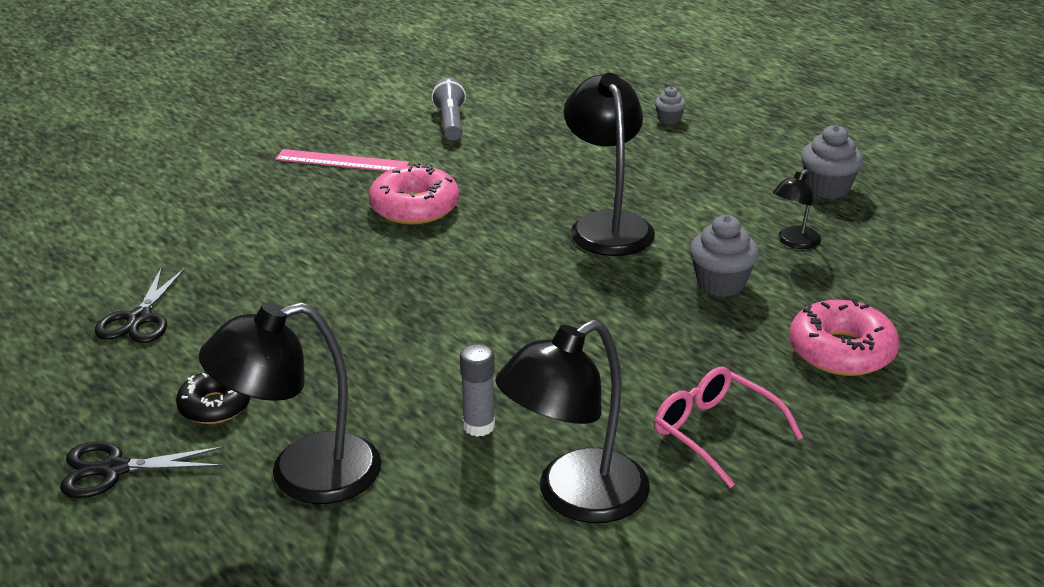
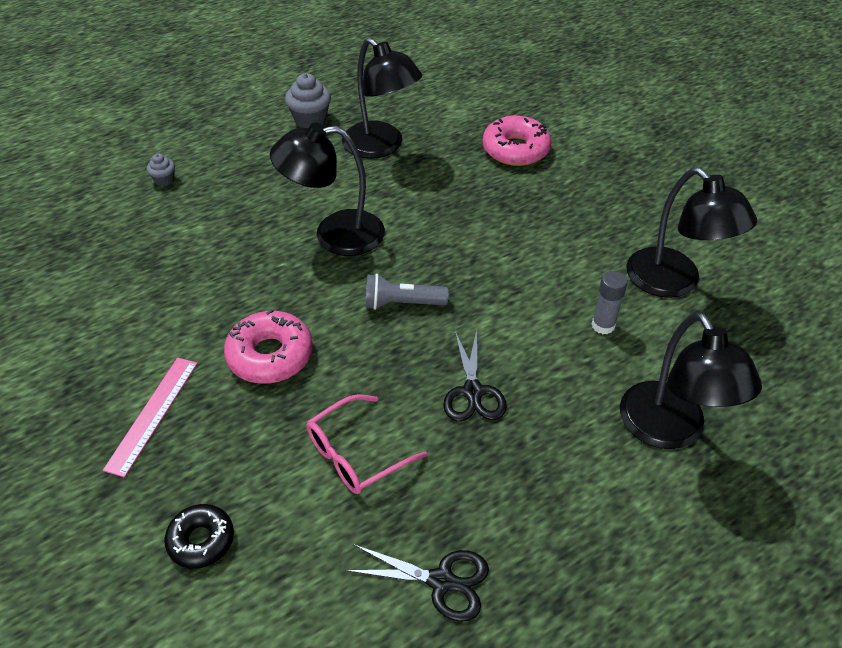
camera: 85 degrees left, 15 degrees up
black scissors [60,441,224,498] -> black scissors moved to [443,330,507,422]
black donut [176,372,251,424] -> black donut moved to [164,504,234,569]
grey flashlight [431,78,466,141] -> grey flashlight moved to [365,274,449,310]
pink glasses [654,366,803,488] -> pink glasses moved to [307,394,427,494]
grey cupcake [690,215,759,297] -> none
black lamp [773,169,821,249] -> black lamp [342,38,422,159], size x1.99

